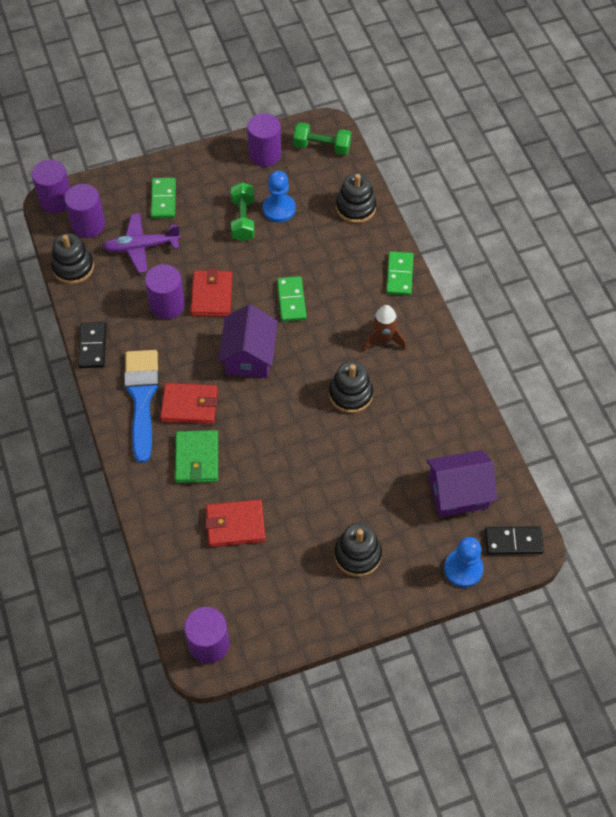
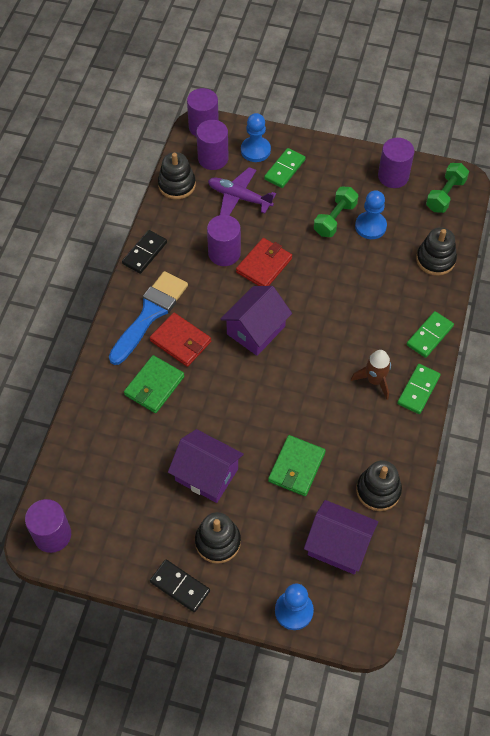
camera: 35 degrees right, 0 degrees up
red wallet [205,499,266,547] -> none
green domino [277,276,307,322] -> green domino moved to [397,364,441,414]
green dumbbell [293,122,351,155] -> green dumbbell turned 75 degrees clockwise [426,163,469,213]
black stacking toy [329,361,373,413] -> black stacking toy moved to [356,460,402,511]
black domino [485,526,544,555] -> black domino moved to [150,560,210,612]
none -> purple house [168,429,244,503]
none -> blue pawn [241,113,271,162]
none -> green wallet [268,435,326,496]

